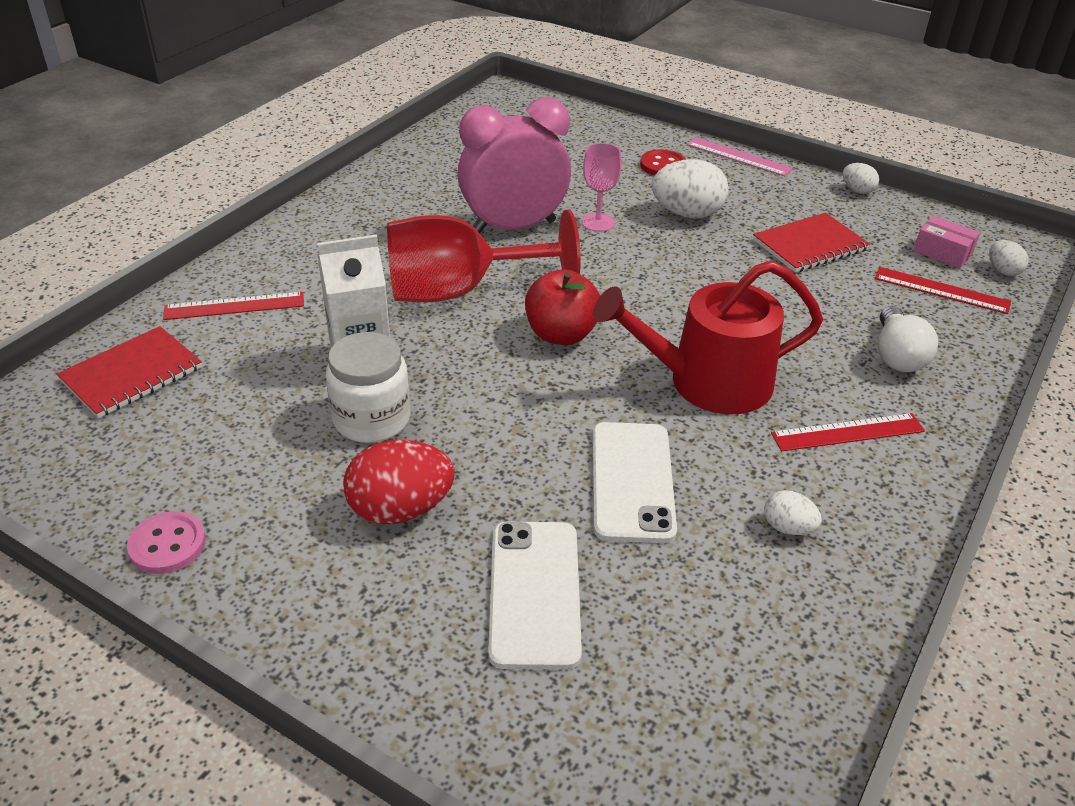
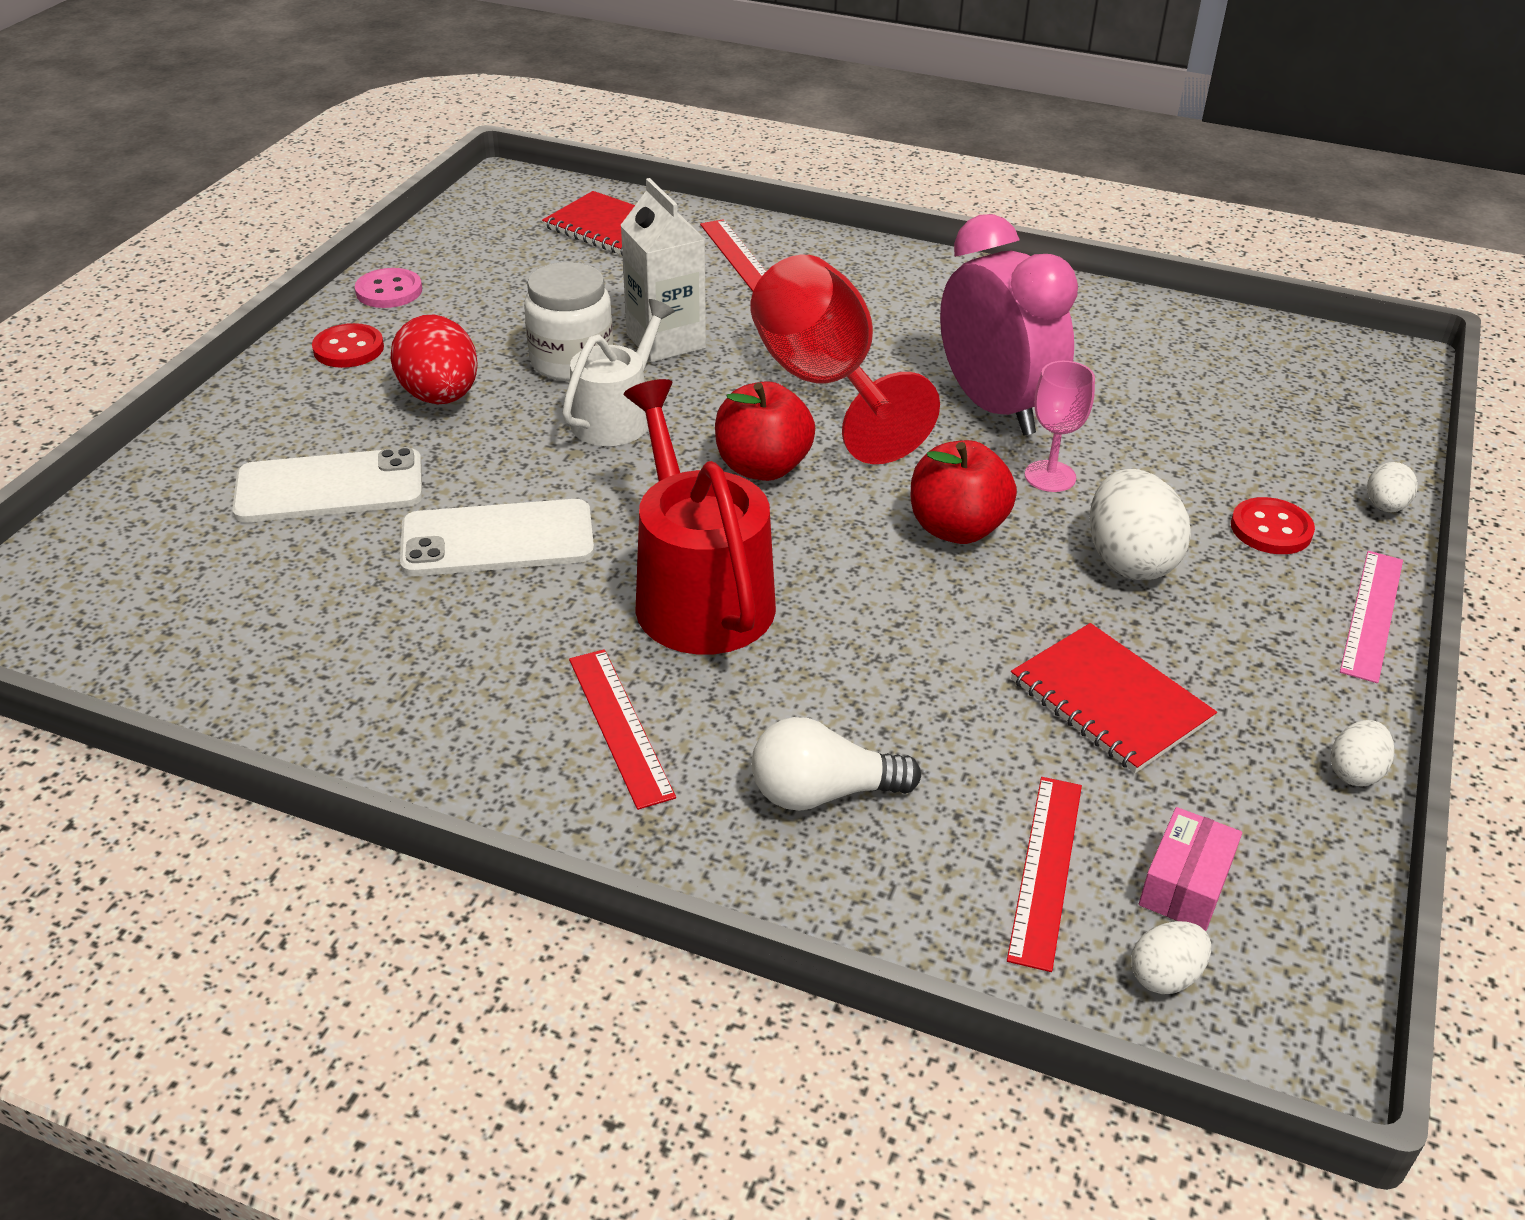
camera: 80 degrees right, 0 degrees up
white egg [764,490,822,535] -> white egg moved to [1367,462,1417,512]
none -> red button [312,323,384,368]
none -> white watering can [562,299,675,446]
none -> red apple [911,440,1017,544]

